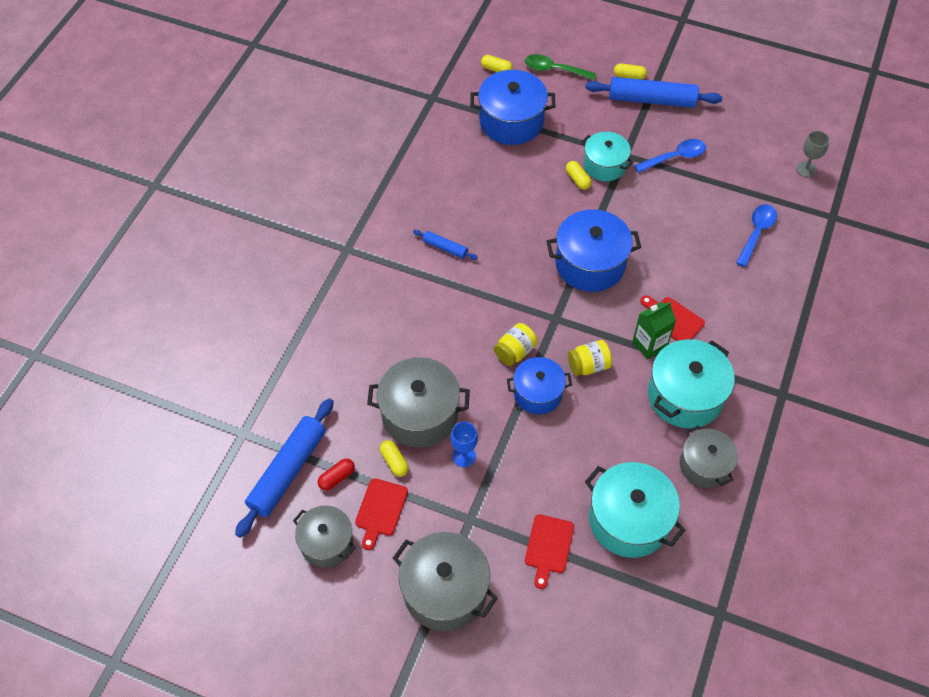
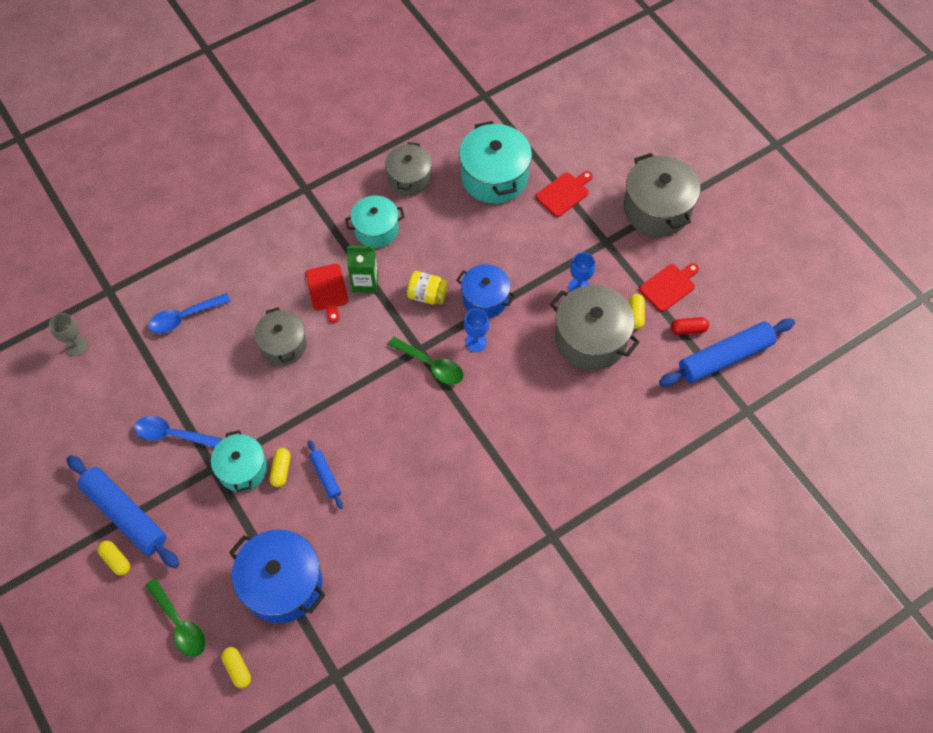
camera: 145 degrees left, 5 degrees up
grey pot [293,506,356,568] -> grey pot moved to [254,307,307,365]
blue rolling pin [413,230,478,260] -> blue rolling pin moved to [308,440,343,509]
yellow jar [494,323,538,366] -> blue goblet [464,309,489,352]
blue pot [547,209,641,292] -> none
turquoise pot [648,339,735,428] -> turquoise pot [345,195,405,248], size x0.65
none -> green spoon [388,337,464,385]

